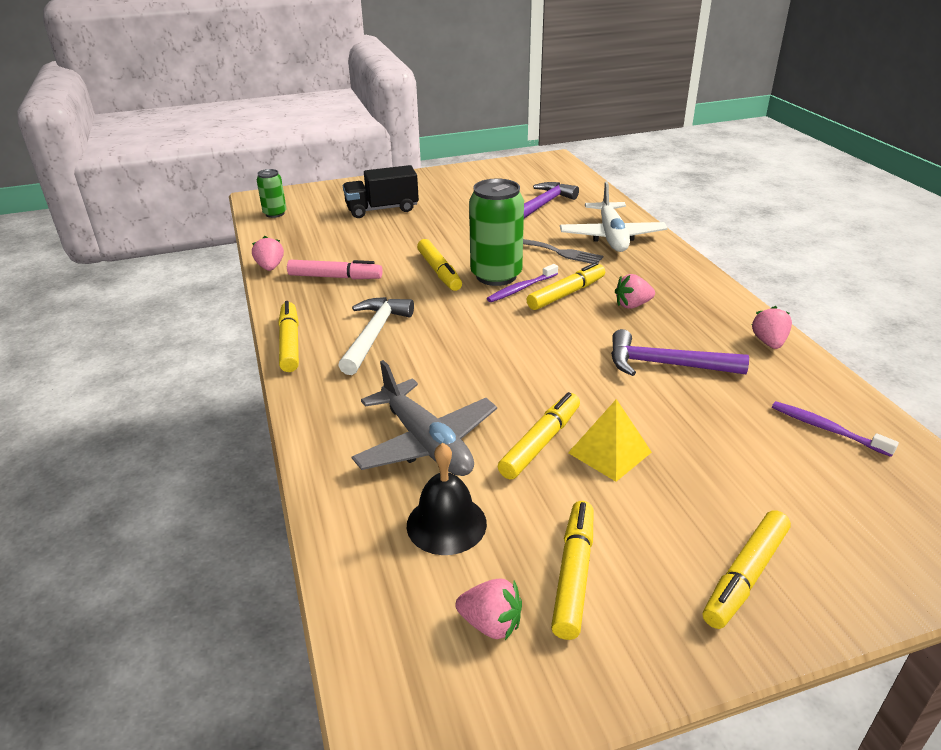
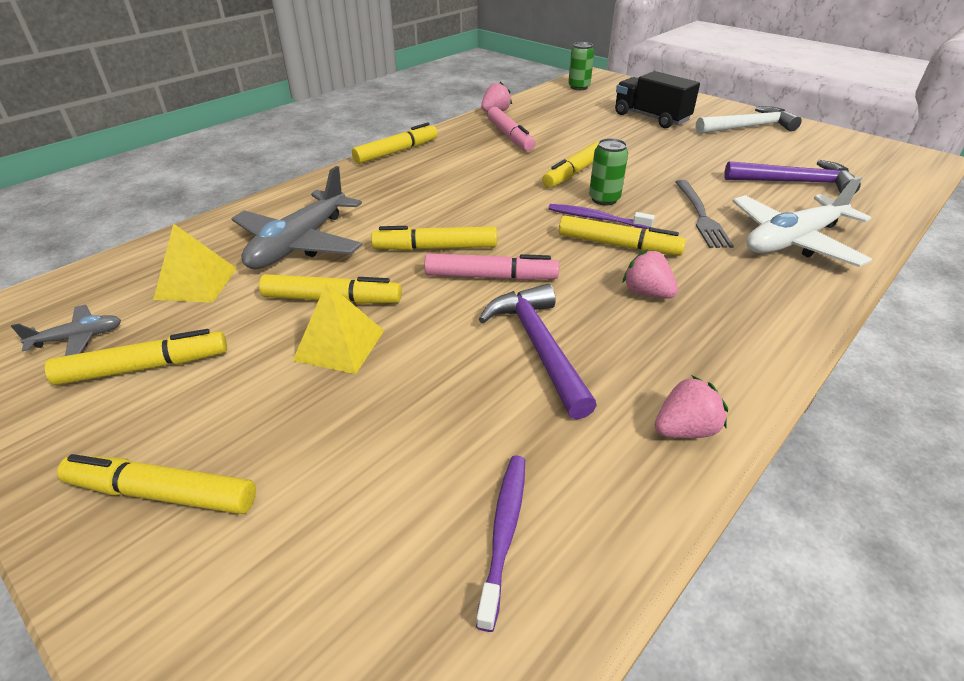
camera: 60 degrees right, 5 degrees up
white hammer [338,297,414,375] -> white hammer moved to [695,106,802,134]
black bell [407,443,487,555] -> yellow pyramid [153,223,237,303]
pink strawberry [455,579,522,640] -> grey plane [11,305,121,356]
green can [469,178,524,286] -> green can [589,138,628,205], size x0.54
none -> yellow marker [371,226,497,251]
none -> pink marker [424,254,559,280]

